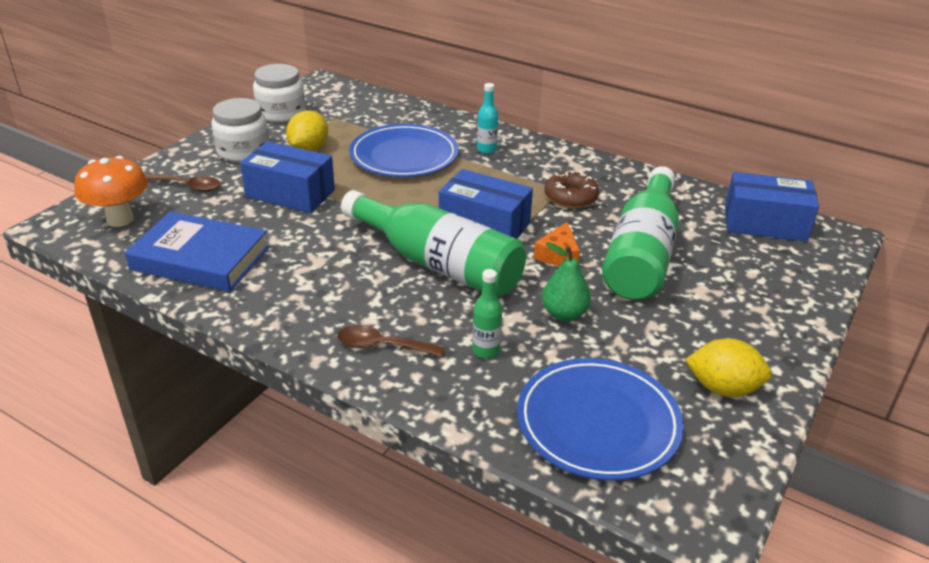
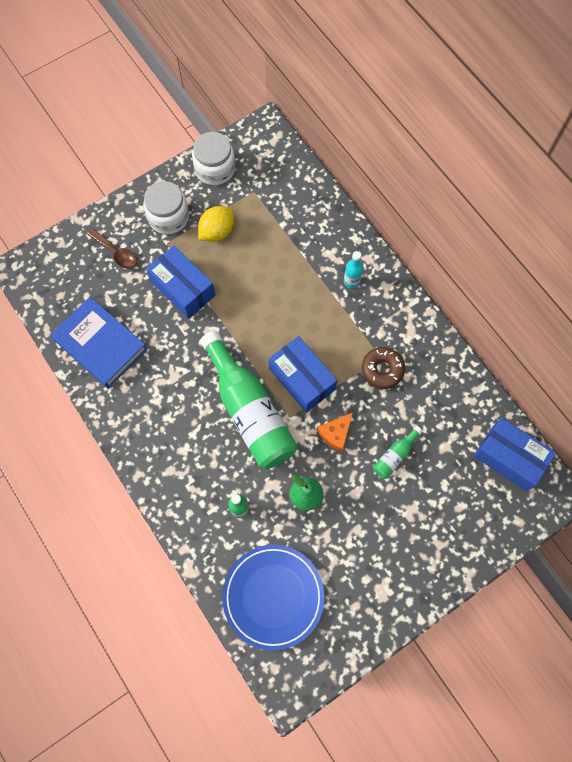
camera: 25 degrees right, 35 degrees up
orange mushroom [74,156,148,227] -> none
brown spoon [337,325,444,357] -> none
blue plate [349,124,459,177] -> none
green bottle [602,166,679,300] -> green bottle [373,426,423,479], size x0.42
yellow lemon [685,338,772,397] -> none

